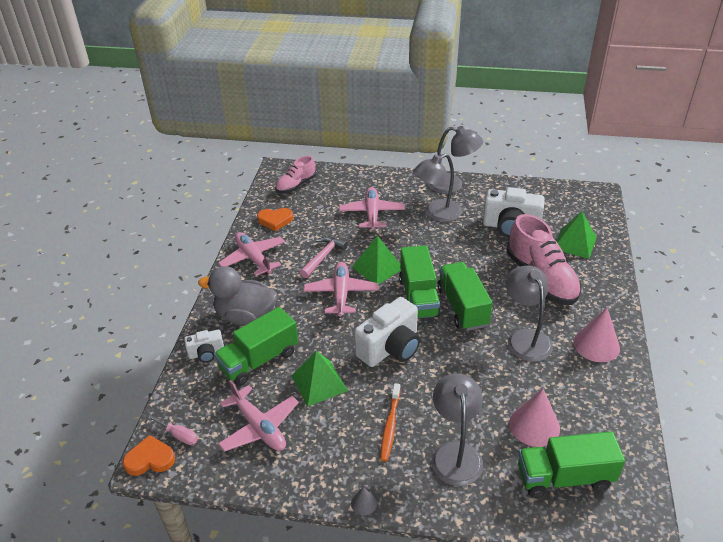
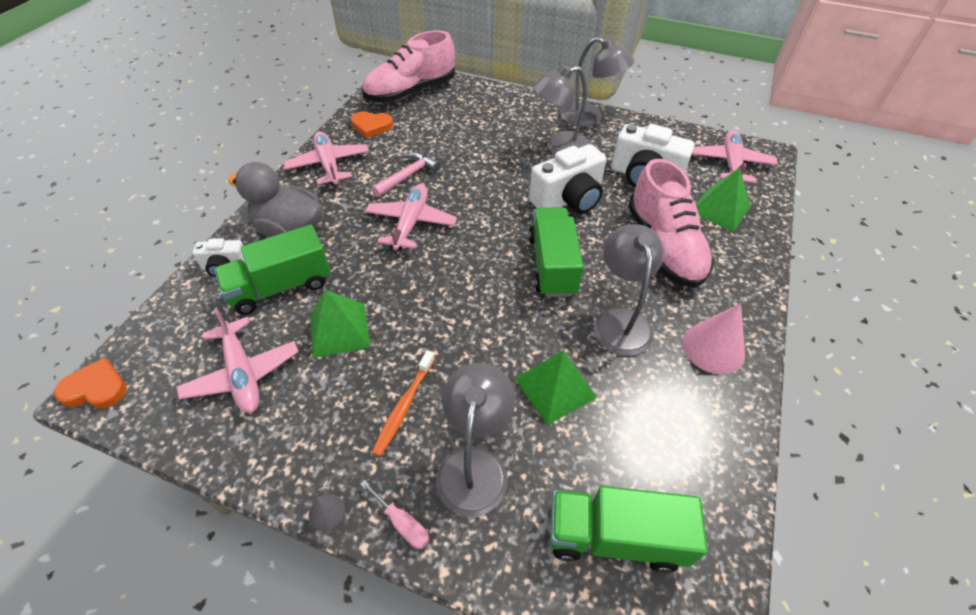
camera: 10 degrees right, 10 degrees up
pink screwdriver [148,415,198,445] -> pink screwdriver moved to [360,480,429,549]
pink shoe [275,156,316,193] -> pink shoe [362,30,455,102], size x1.74
pink plane [339,187,405,231] -> pink plane moved to [692,130,778,183]
green pyramid [352,236,401,285] -> green pyramid moved to [515,350,597,425]
white camera [354,297,420,367] -> white camera moved to [529,144,606,214]
green truck [399,245,441,318] -> none
pink cone [509,389,560,447] -> none

